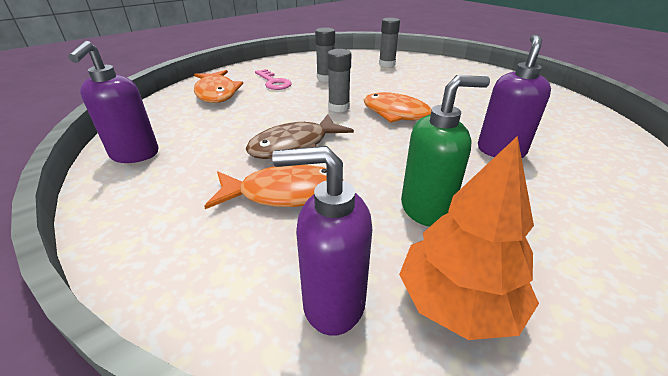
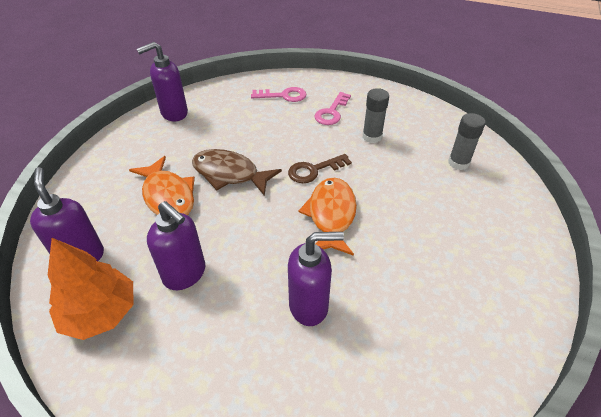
camera: 60 degrees right, 10 degrees up
orange fish [194,70,243,103] -> pink key [251,87,306,102]
grey glue stick [327,49,351,112] -> brown key [288,154,352,183]
green soap dispenser [401,75,490,227] -> purple soap dispenser [147,201,205,290]

